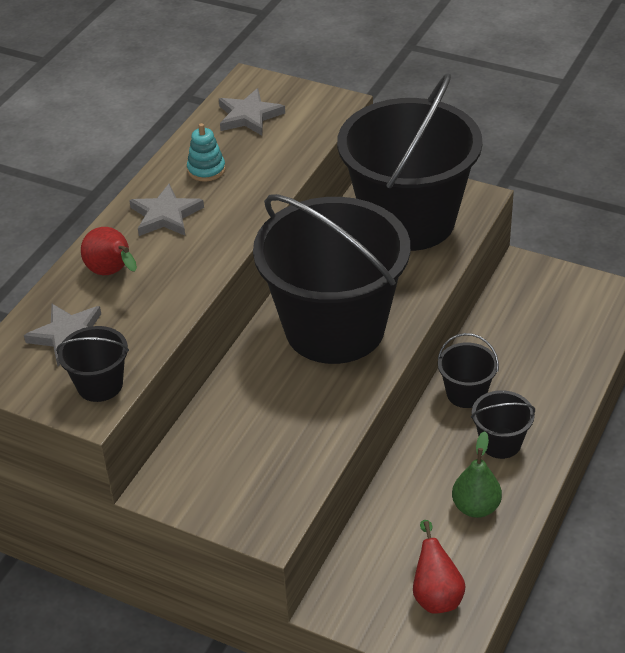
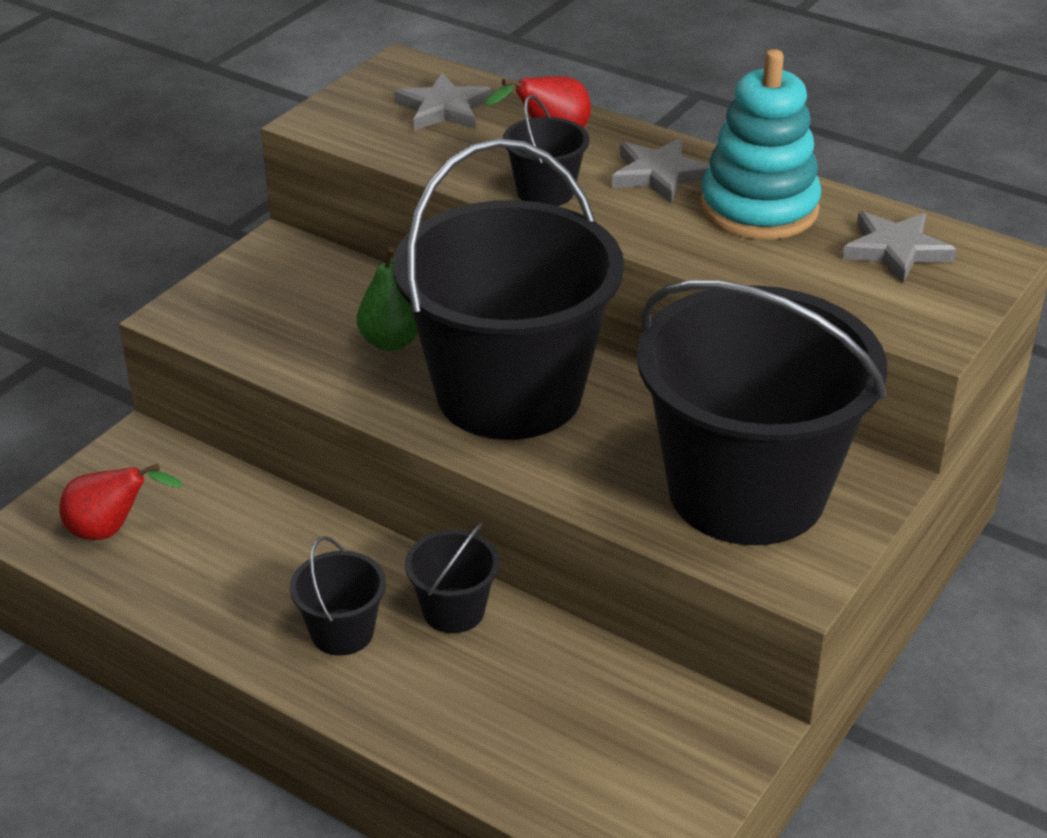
camera: 95 degrees right, 5 degrees down
black bucket [56,326,129,402] -> black bucket moved to [503,95,589,206]
turquoise stacking toy [187,123,226,182] -> turquoise stacking toy [700,49,822,240], size x2.08
green pear [452,431,502,518] -> green pear moved to [357,247,418,351]

